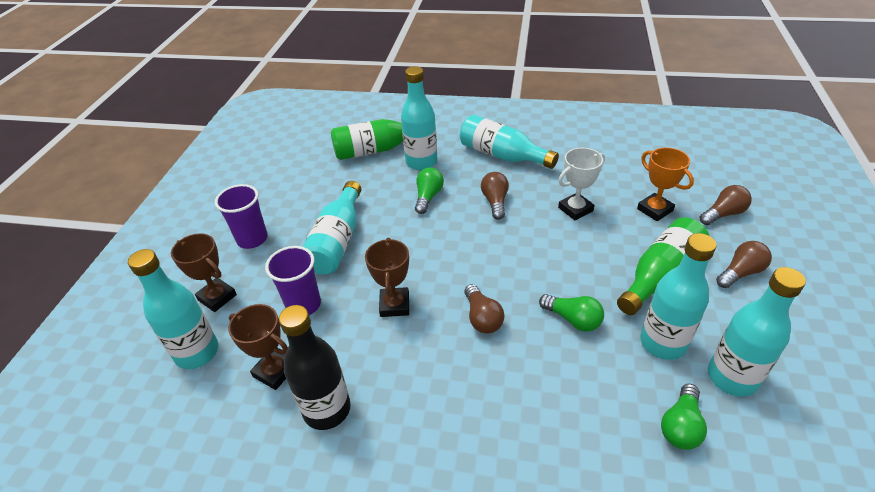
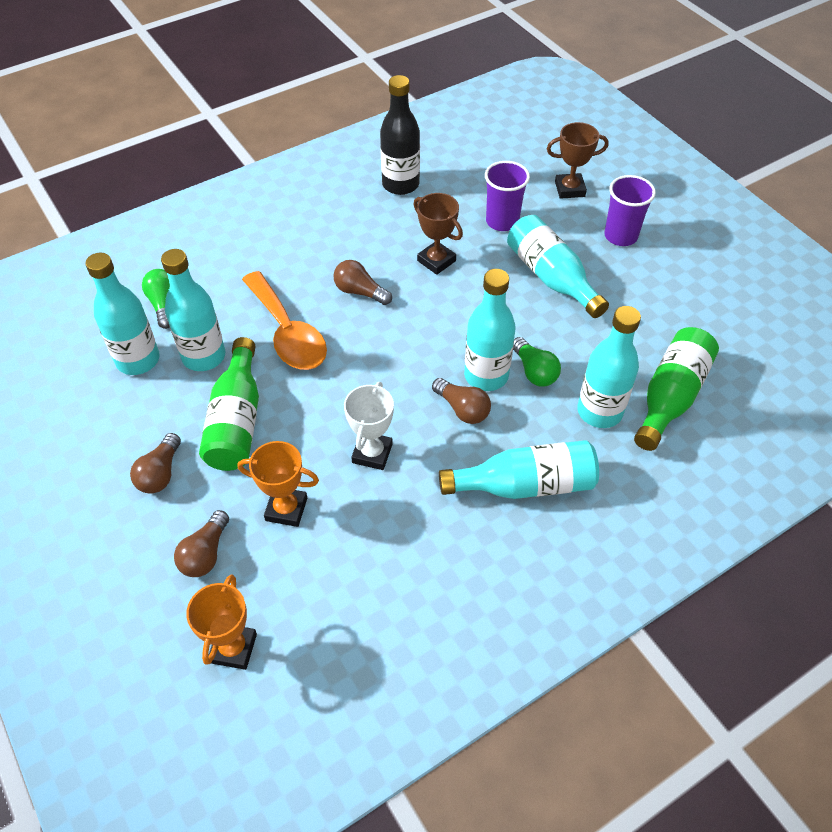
camera: 135 degrees right, 10 degrees up
turquoise bottle [128,249,218,369] -> turquoise bottle moved to [464,269,516,391]
brown trophy [228,304,288,390] -> none
green light bulb [539,294,604,332] -> orange spoon [242,271,327,370]
none -> orange trophy [186,574,257,670]

